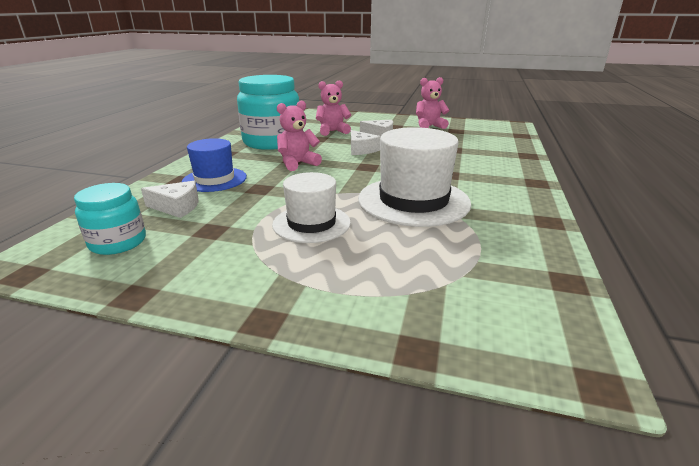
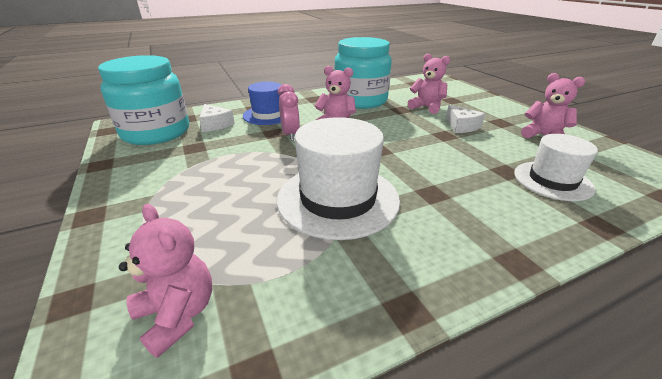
camera: 50 degrees right, 5 degrees up
turquoise jar [74,183,146,255] -> turquoise jar [98,55,189,145], size x1.87
white hat [272,172,351,243] -> white hat moved to [514,134,598,201]
white cheese [351,130,381,155] -> none
none -> pink teddy bear [119,204,212,358]
none -> pink clock [278,84,300,141]

